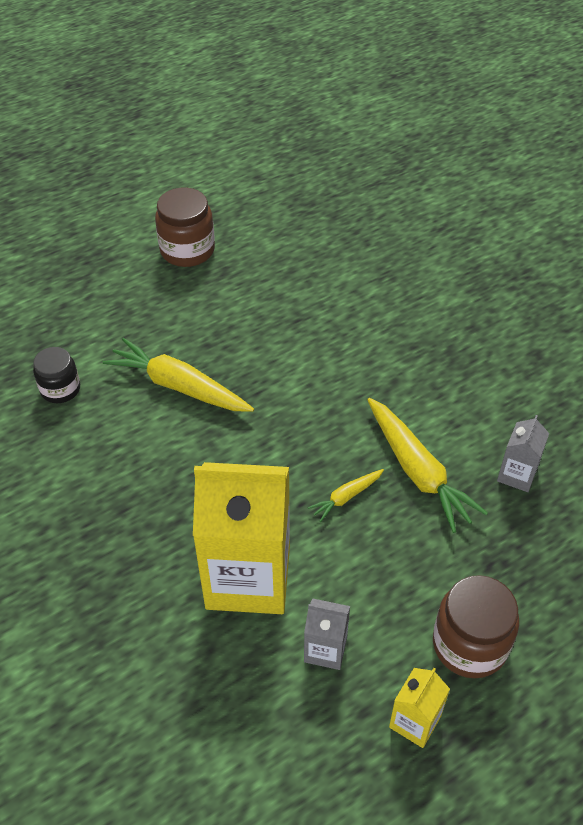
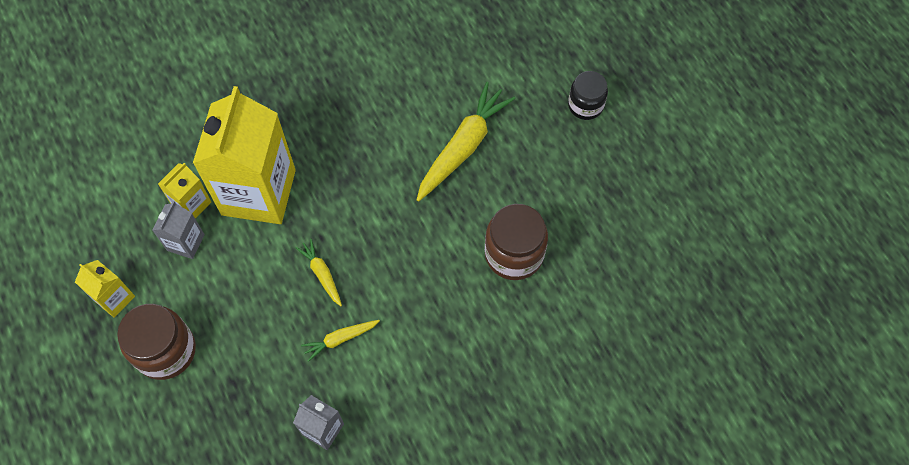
camera: 95 degrees right, 15 degrees up
black jar [33,347,80,403] -> black jar moved to [568,71,608,120]
brown jar [155,188,215,267] -> brown jar moved to [485,204,548,280]
yellow carrot [367,398,488,533] -> yellow carrot [301,320,380,362], size x0.50
none -> yellow carton [158,163,211,219]

